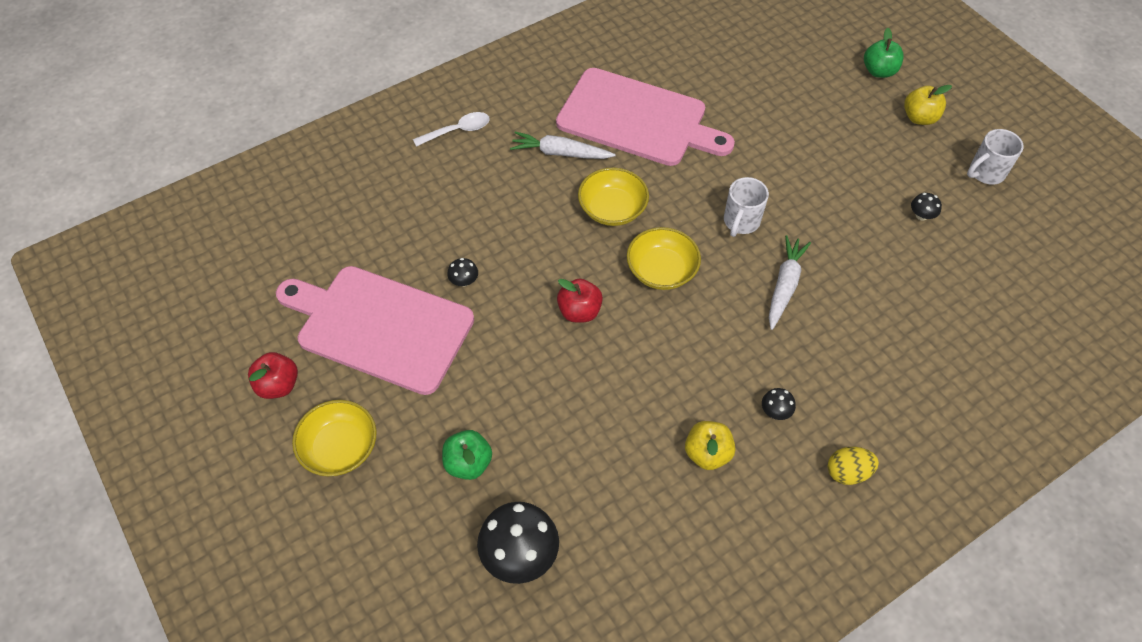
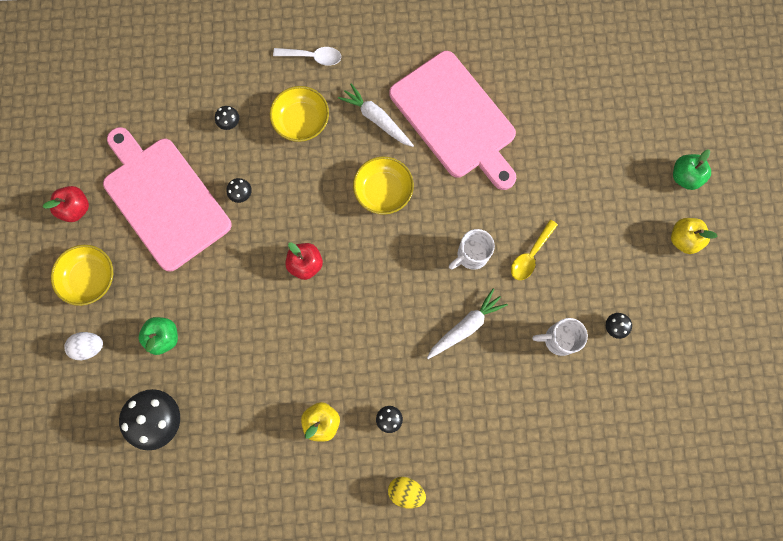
camera: 30 degrees right, 20 degrees up
yellow bowl [627,227,701,290] -> yellow bowl moved to [270,86,329,142]
white mug [967,129,1024,185] -> white mug moved to [532,318,588,356]
none -> white egg [64,332,103,360]
none -> black mushroom [215,106,239,130]
none -> yellow spoon [511,220,558,280]

